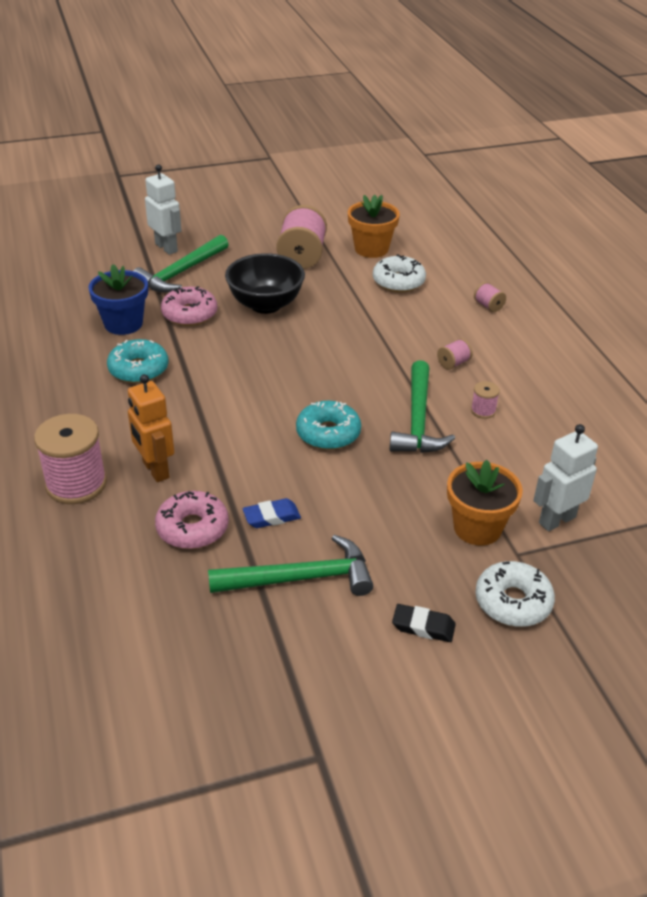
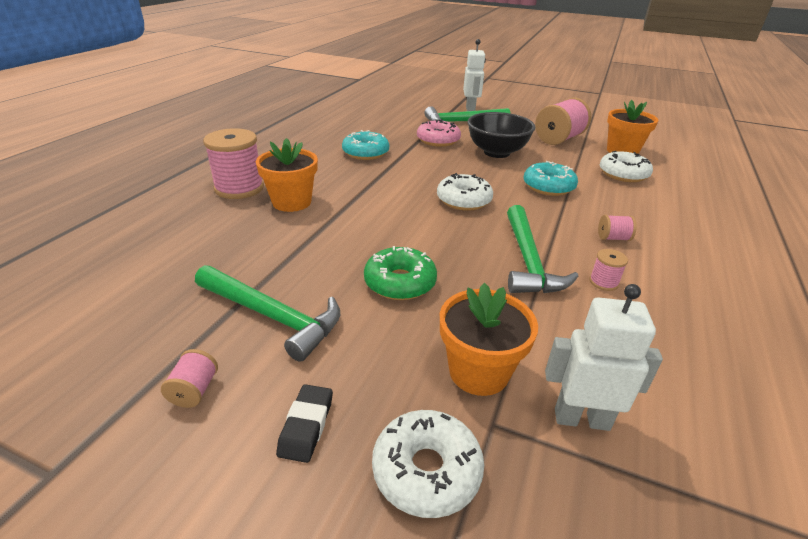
camera: 40 degrees right, 5 degrees down
blue flower pot [88,264,148,335] -> none
orange robot [128,374,174,482] -> orange flower pot [256,138,318,212]
pink donut [155,491,229,549] -> none
blue eraser [243,498,301,528] -> none
turquoise donut [296,401,361,450] -> turquoise donut moved to [524,161,578,196]
green hammer [390,360,455,453] -> green hammer turned 45 degrees counterclockwise [507,205,578,293]
black eraser [392,604,456,642] -> black eraser turned 45 degrees clockwise [276,384,333,463]
pink spool [474,282,506,312] -> pink spool moved to [161,349,218,408]
none -> green donut [364,246,437,300]
none -> white donut [437,173,493,211]

